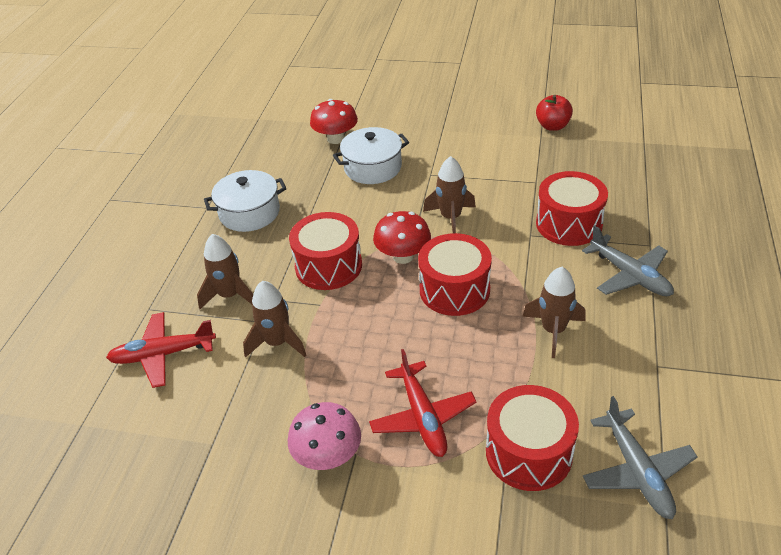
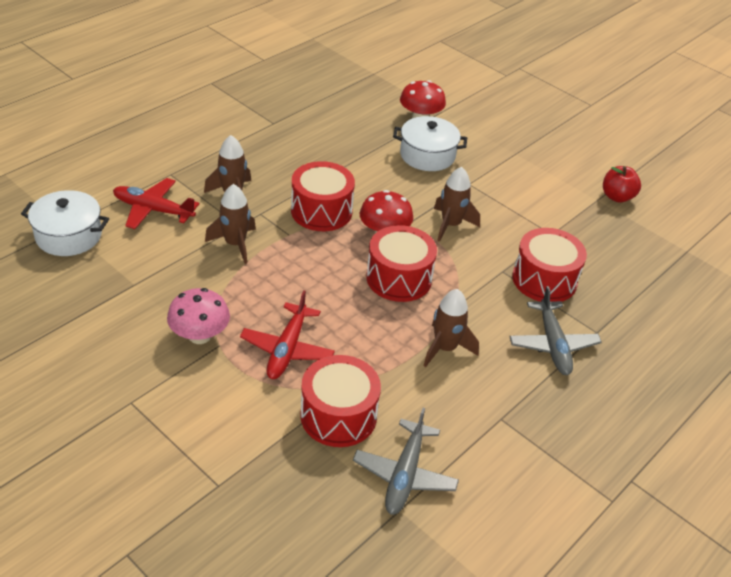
camera: 25 degrees right, 0 degrees up
white pot [204,170,286,232] -> white pot moved to [21,190,109,256]

